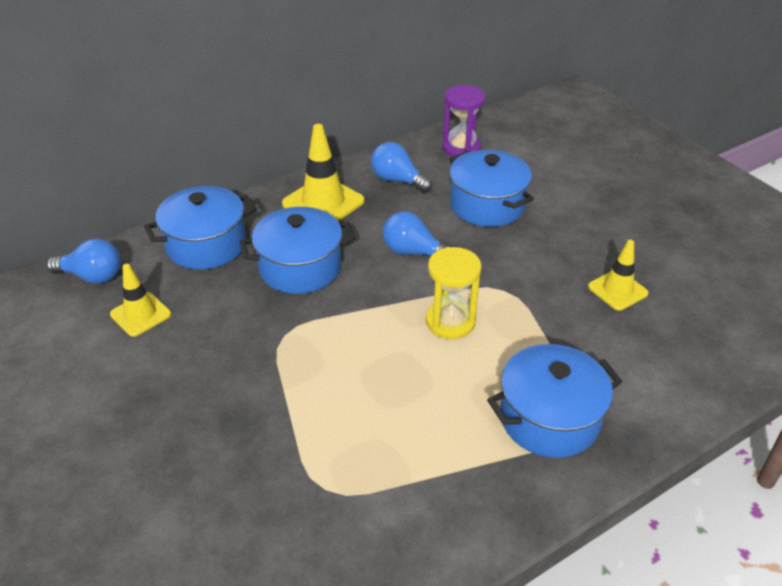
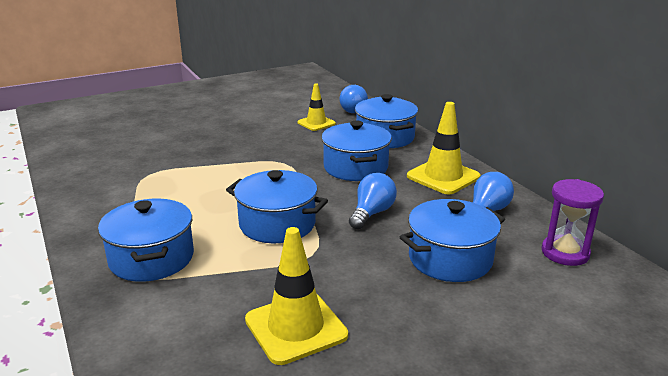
camera: 95 degrees right, 15 degrees down
yellow hourglass [426,247,482,339] -> blue pot [226,170,328,243]
yellow traffic cone [588,240,649,311] -> yellow traffic cone [245,227,348,365], size x1.59

